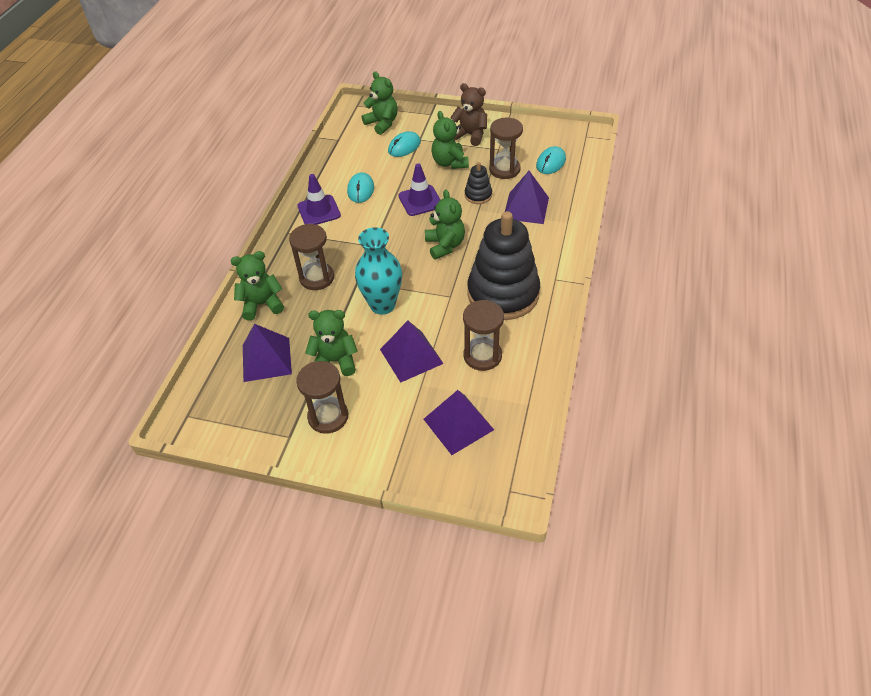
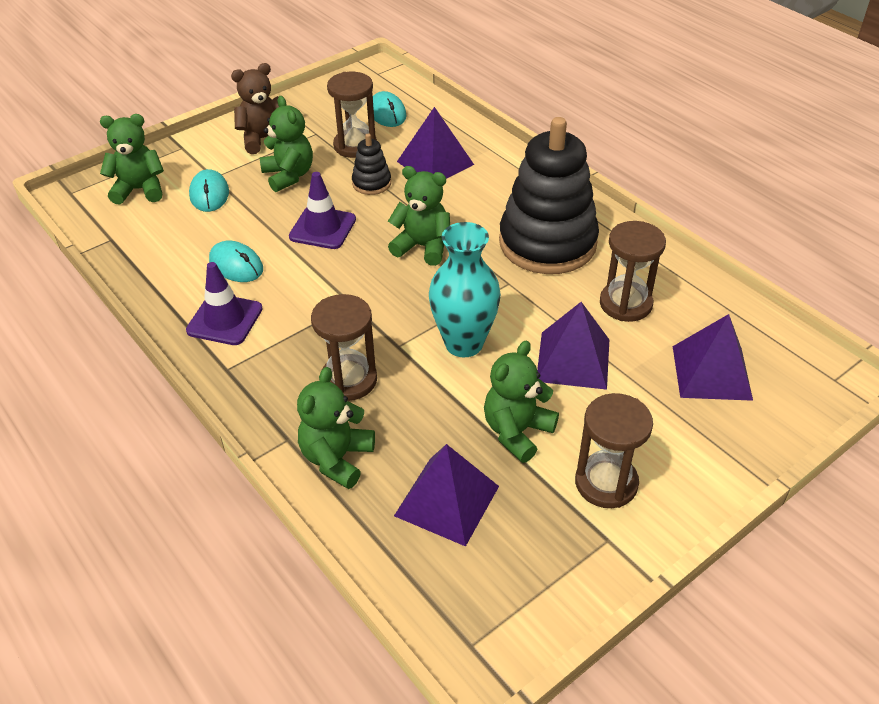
camera: 55 degrees left, 5 degrees down
green teddy bear [431,111,469,169] -> green teddy bear turned 135 degrees counterclockwise [260,96,313,192]

